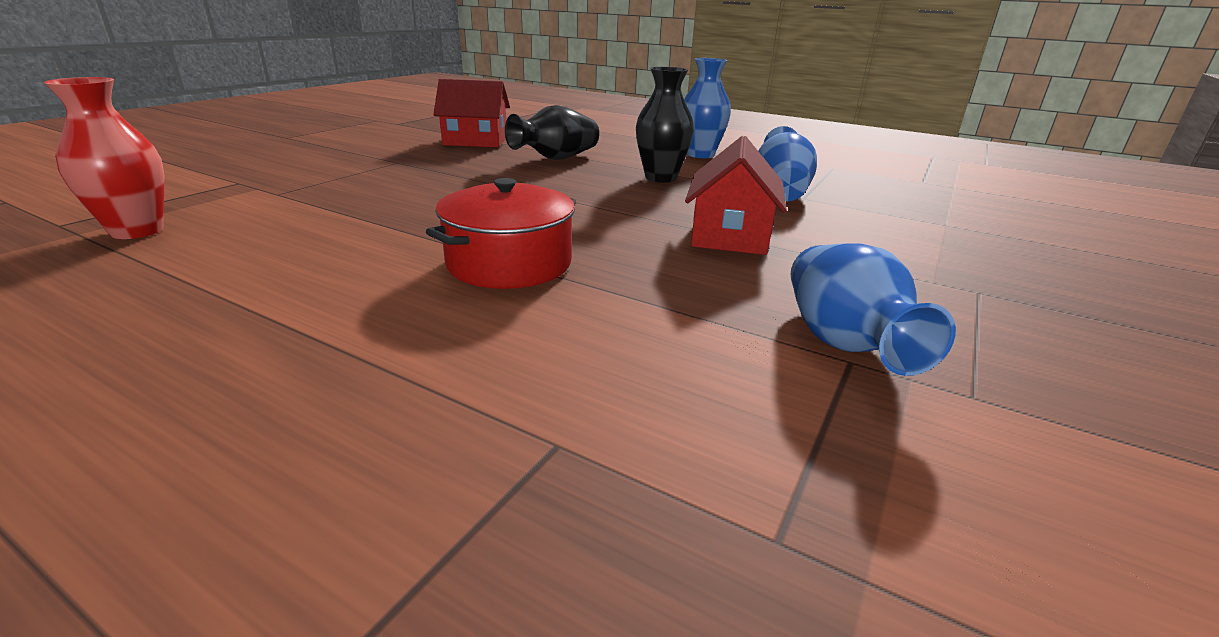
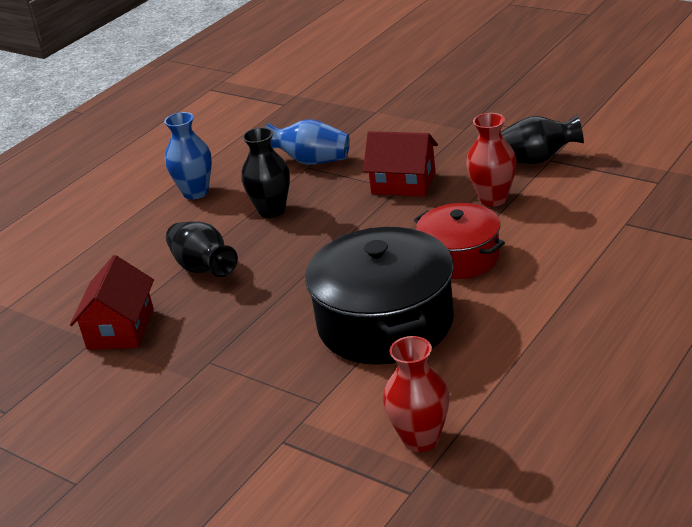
camera: 80 degrees left, 5 degrees up
blue vase [791,243,956,376] -> black vase [501,115,584,164]
none -> black pot [305,227,454,365]
none -> red vase [466,113,517,207]

